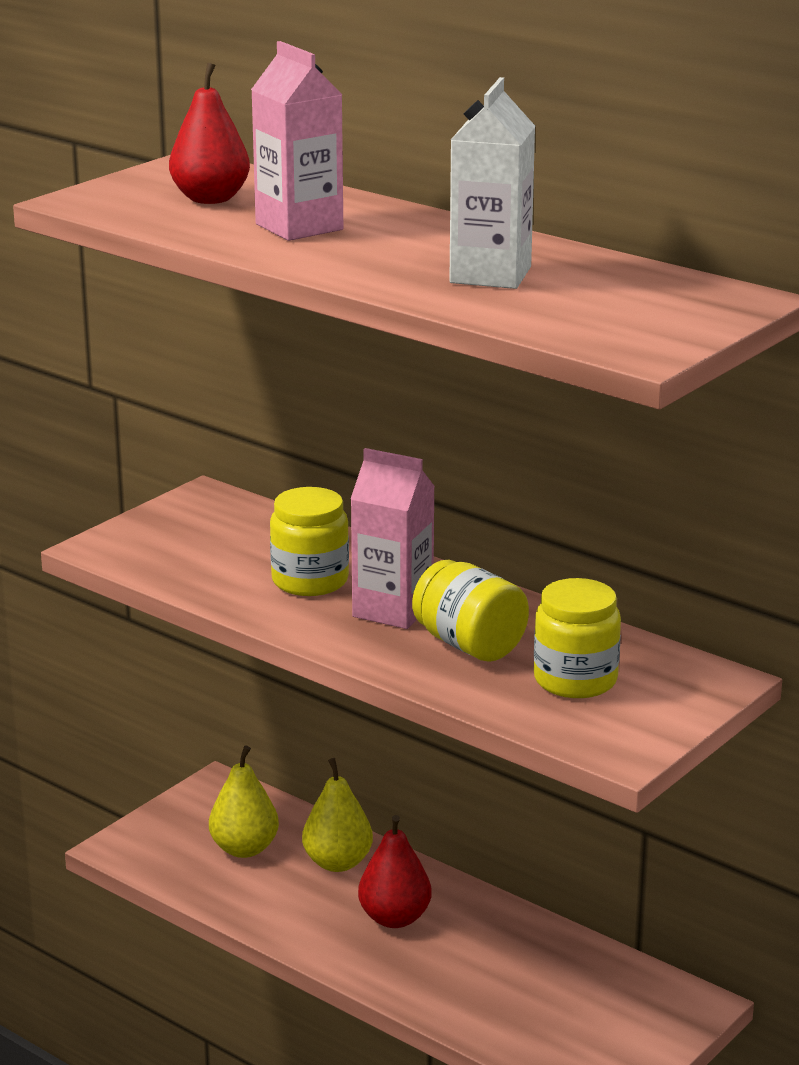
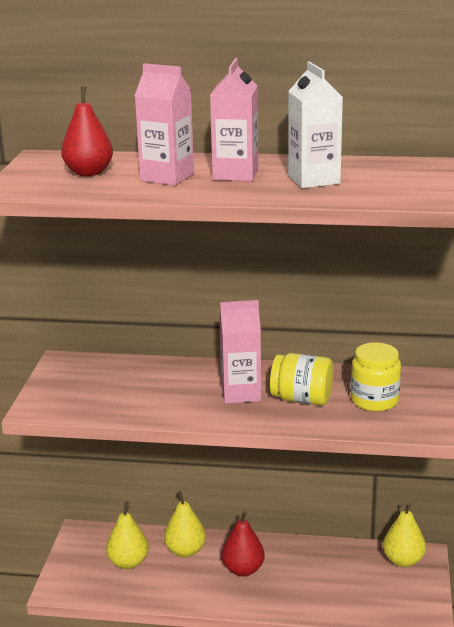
camera: 30 degrees left, 0 degrees up
yellow jar [270,487,349,596] -> none
none -> pink carton [210,58,258,181]
none -> yellow pear [383,502,426,567]

